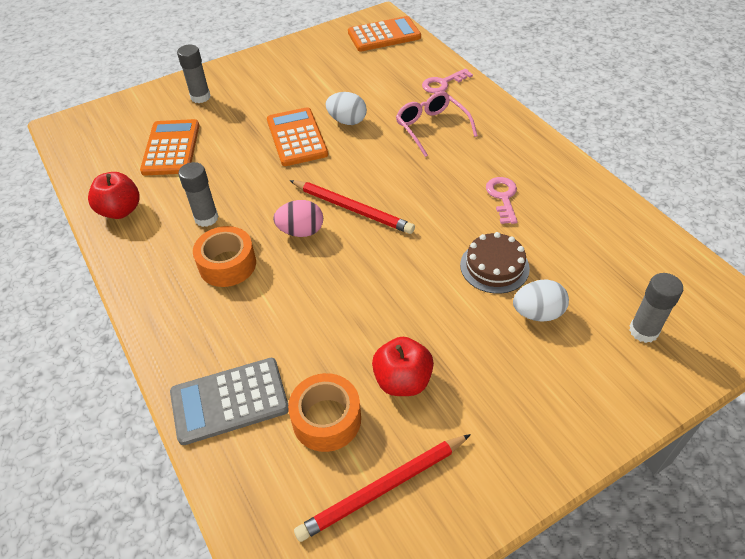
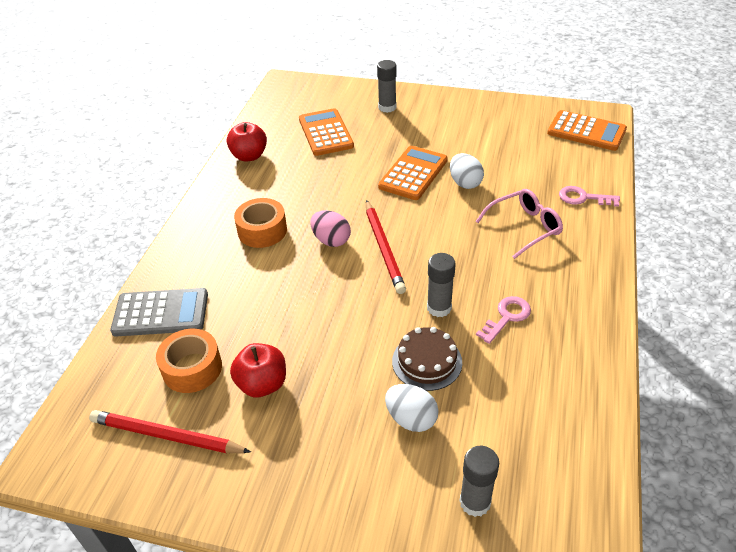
camera: 45 degrees right, 5 degrees down
orange calculator [140,119,199,175] -> orange calculator turned 60 degrees counterclockwise [299,108,354,156]
grey calculator [170,358,289,445] -> grey calculator turned 150 degrees clockwise [110,288,208,336]
grey glue stick [178,162,219,227] -> grey glue stick moved to [427,253,456,317]
pink glasses [396,91,478,157] -> pink glasses turned 45 degrees clockwise [476,189,563,259]

